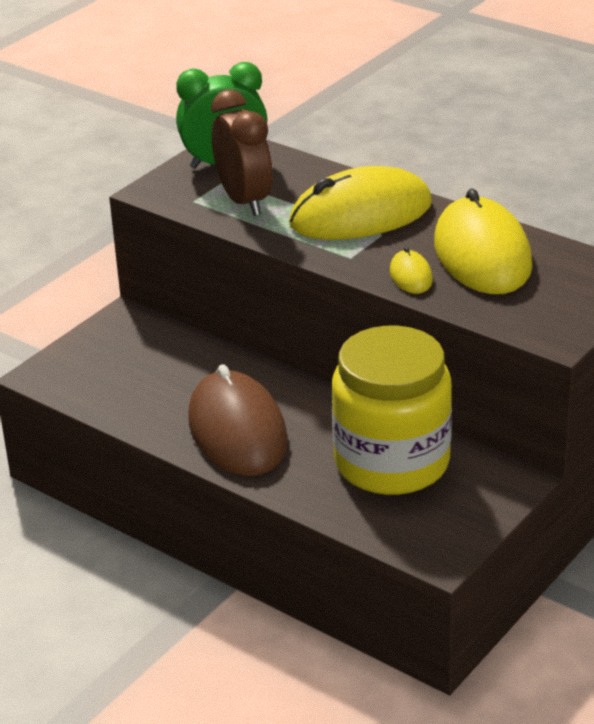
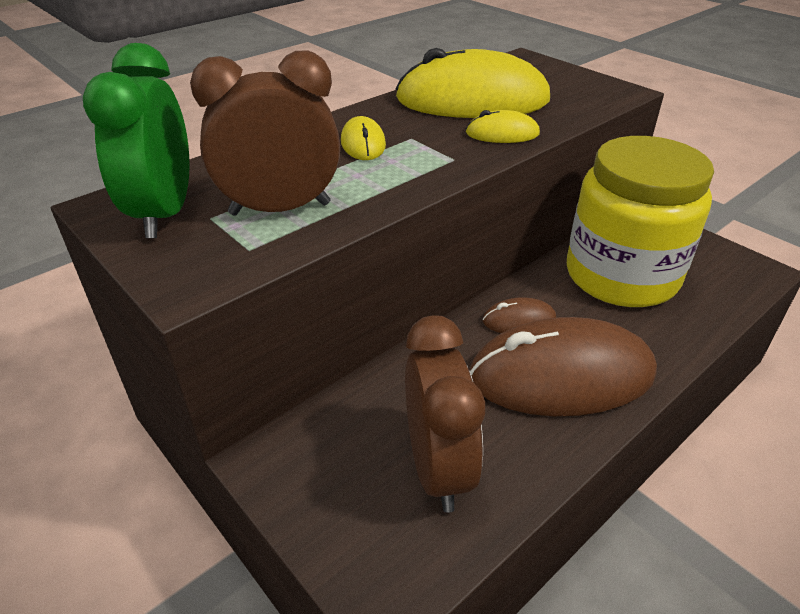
camera: 80 degrees left, 5 degrees up
yellow mouse [289,166,432,240] -> yellow mouse [341,116,386,160], size x0.44
none -> brown clock [405,315,485,513]
none -> brown mouse [483,297,556,333]

